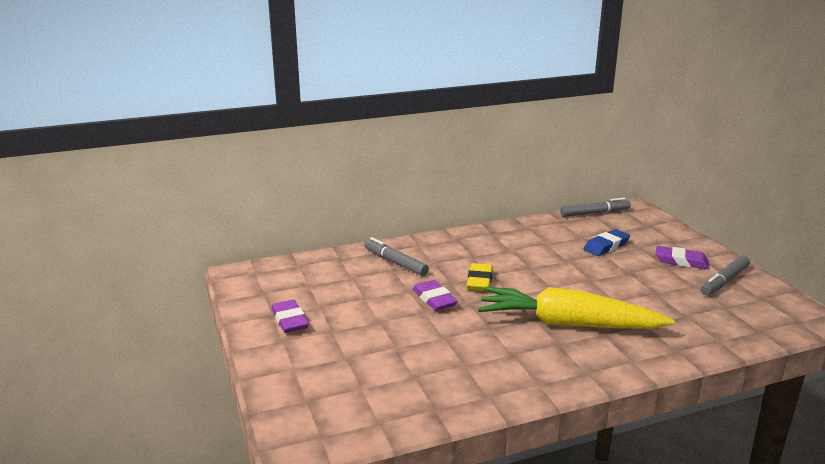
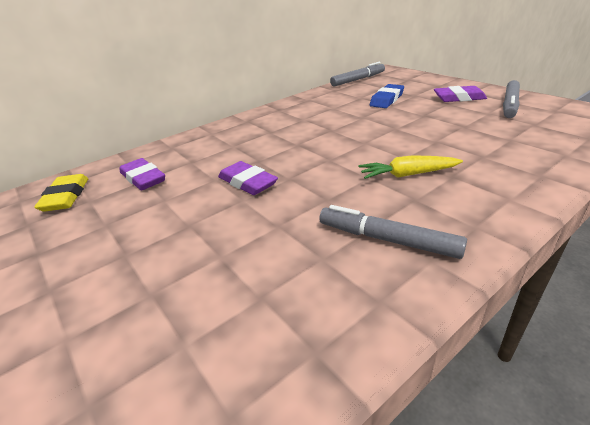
camera: 15 degrees left, 10 degrees up
purple eraser [271,299,309,333] -> purple eraser moved to [119,158,165,190]
grey marker [364,237,429,276] -> grey marker moved to [319,205,467,259]
yellow eraser [467,263,493,291] -> yellow eraser moved to [34,174,88,212]
yellow carrot [478,287,675,329] -> yellow carrot [359,155,463,179], size x0.47

